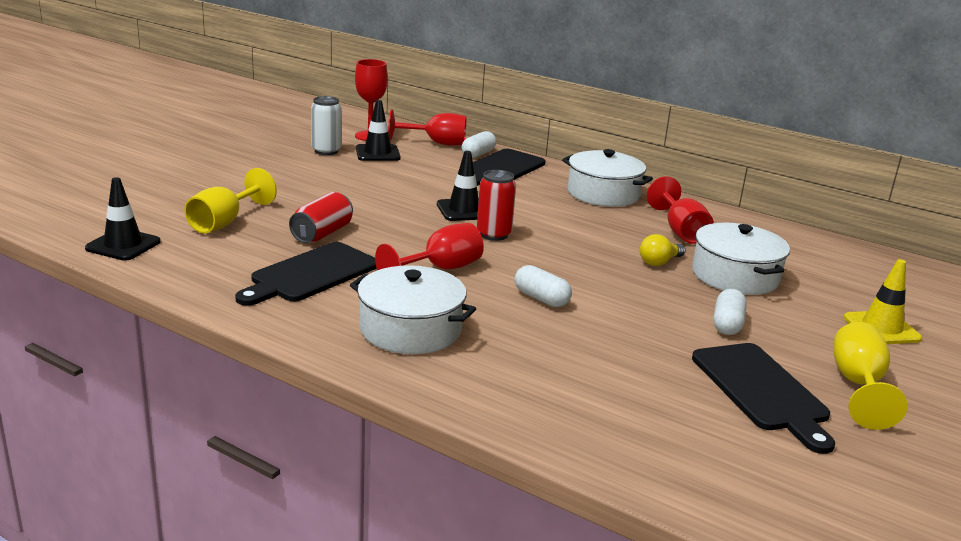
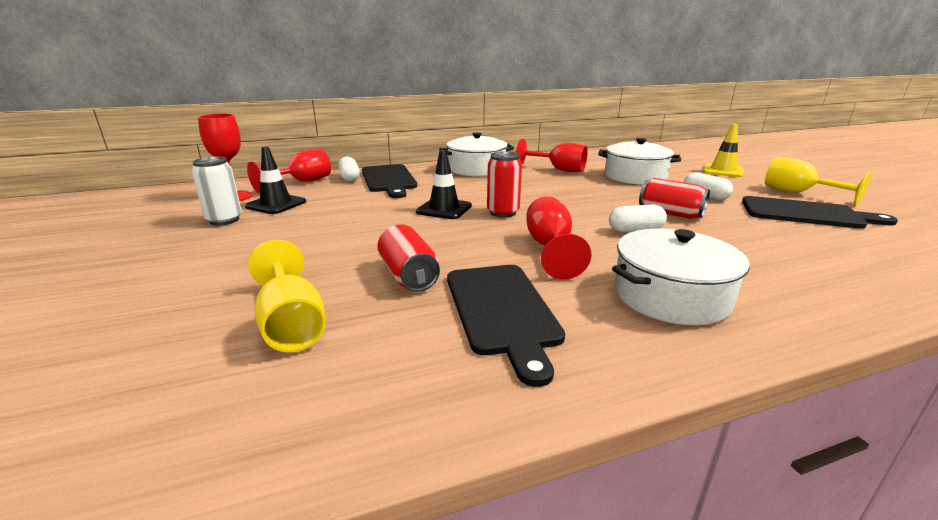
camera: 50 degrees left, 0 degrees up
black traffic cone [85,177,161,261] -> none
yellow light bulb [640,234,686,266] -> none
none -> red can [639,178,710,219]

